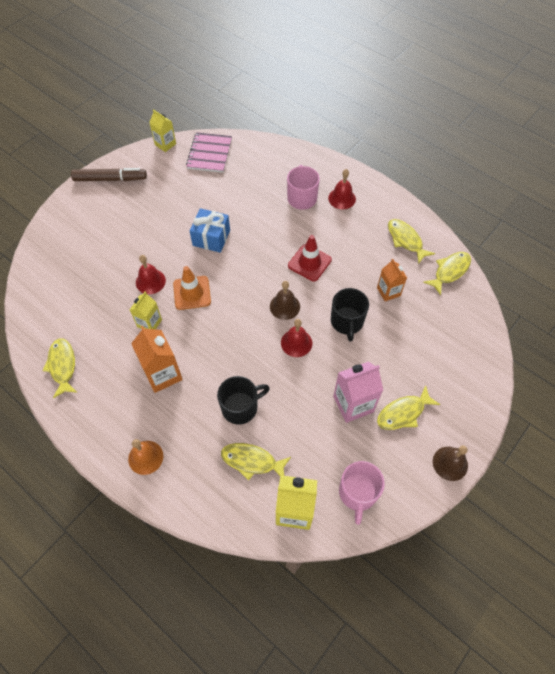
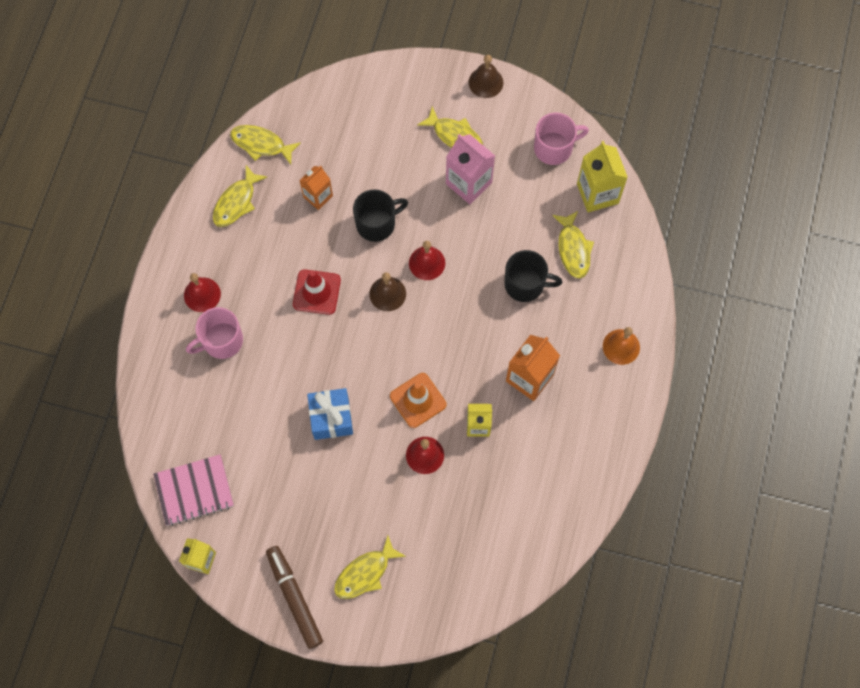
camera: 115 degrees left, 10 degrees up
yellow fish [42,338,78,398] -> yellow fish moved to [334,535,406,599]
black mug [217,376,270,425] -> black mug turned 150 degrees clockwise [504,250,562,302]

